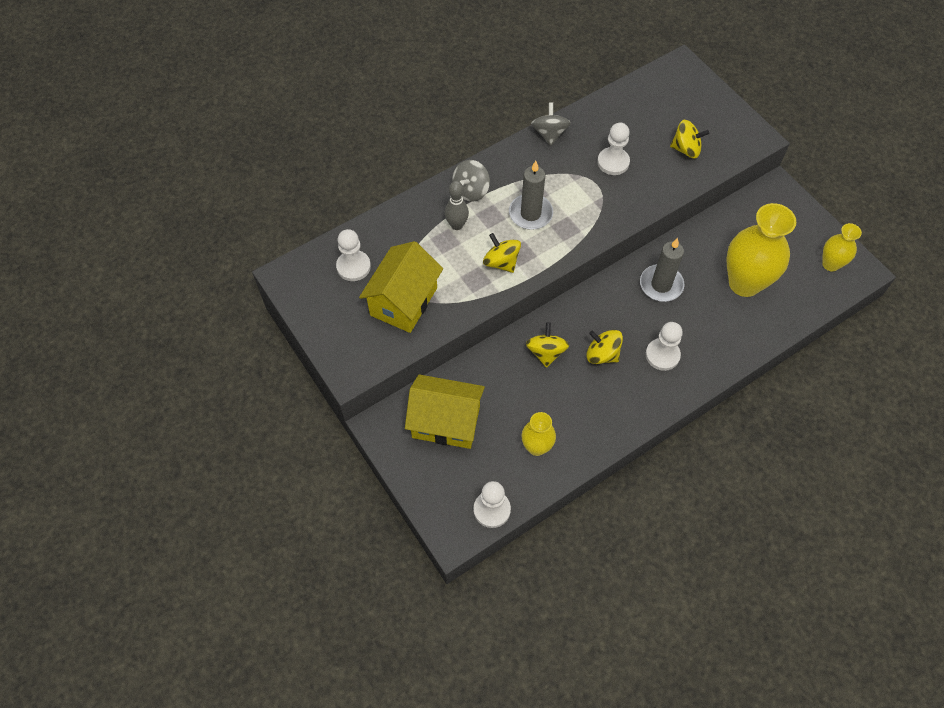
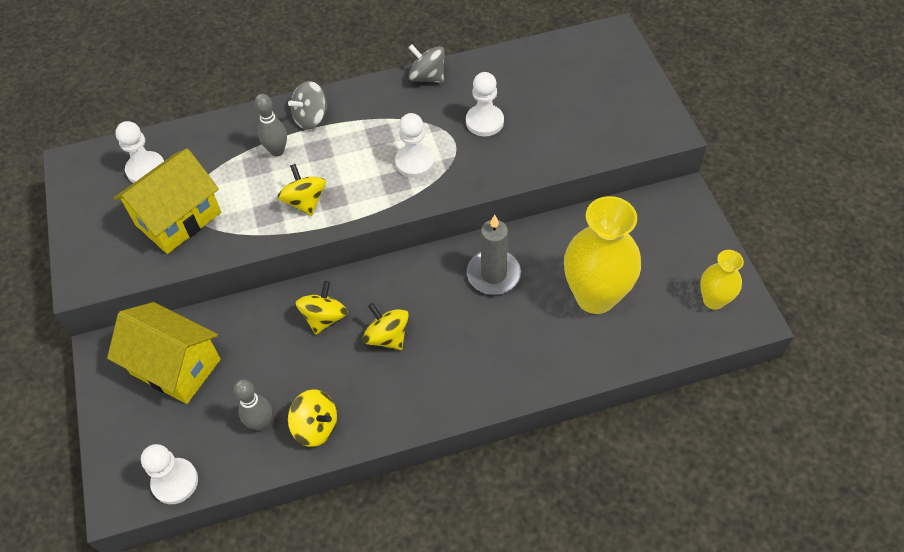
camera: 20 degrees right, 5 degrees down
grey candle [509,161,553,230] -> none
yellow vase [521,412,556,456] -> grey bowling pin [234,380,272,431]
grey spinning top [531,102,571,146] -> grey spinning top turned 75 degrees counterclockwise [408,44,445,83]
white pawn [646,322,683,371] -> white pawn moved to [395,113,435,178]
yellow spinning top [670,120,709,158] -> yellow spinning top moved to [288,389,337,447]

